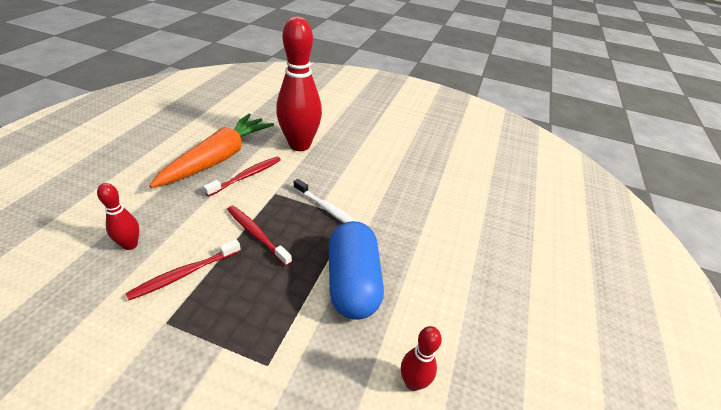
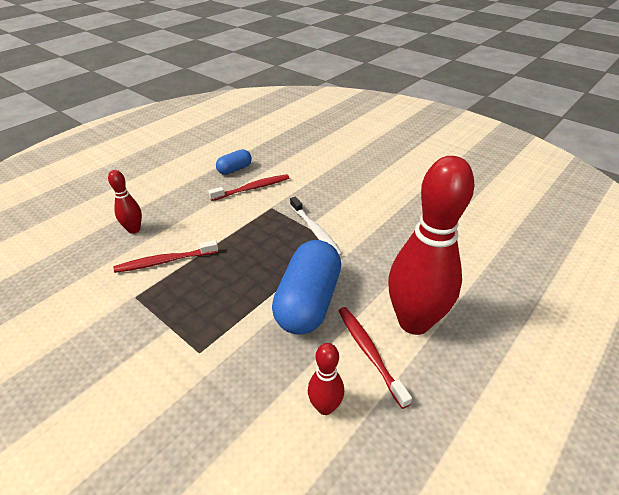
camera: 25 degrees right, 0 degrees up
orange carrot [149,114,274,188] -> blue capsule [216,149,252,175]
red toothbrush [227,206,292,266] -> red toothbrush moved to [338,307,412,409]
red bowling pin [276,16,322,151] -> red bowling pin moved to [388,156,475,335]

